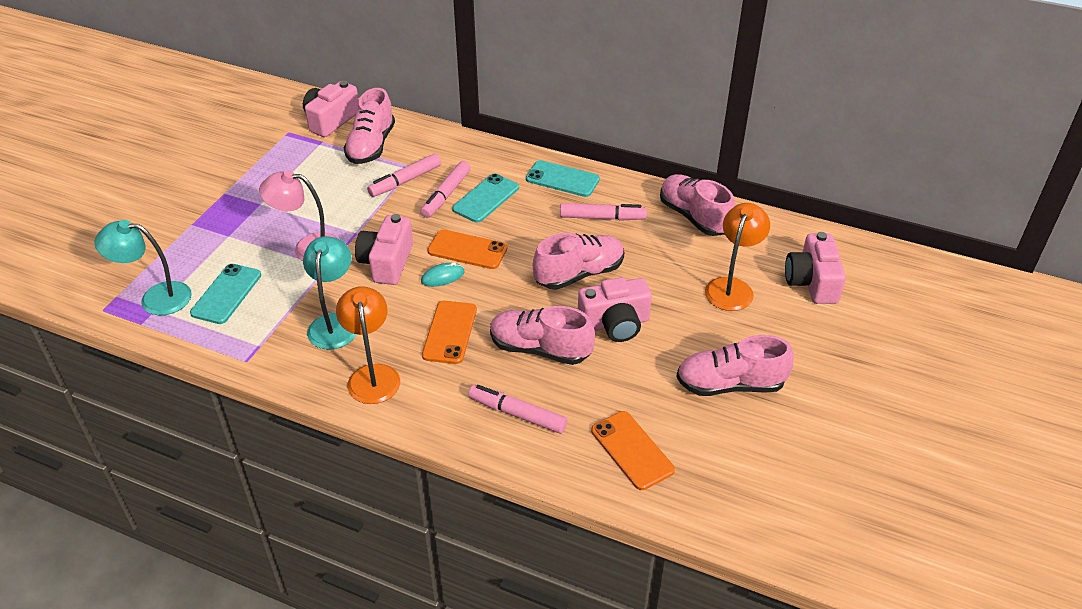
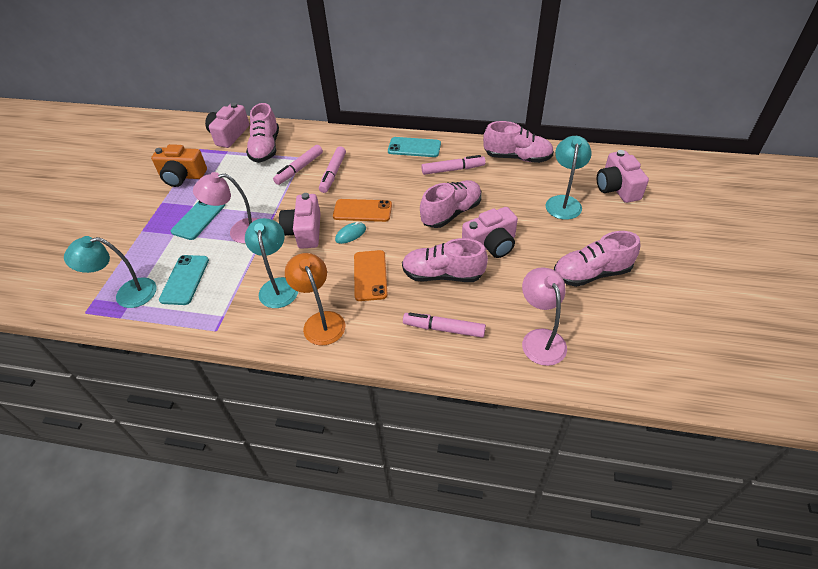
camera: 10 degrees left, 5 degrees up
turquoise phone [452,173,519,223] -> turquoise phone moved to [171,201,225,240]
orange phone [591,411,675,490] -> pink lamp [522,267,567,366]
pink shoe [660,174,735,236] -> pink shoe turned 150 degrees clockwise [483,121,554,163]
orange lamp [705,203,770,311] -> turquoise lamp [546,136,592,220]
none -> orange camera [151,144,207,187]

